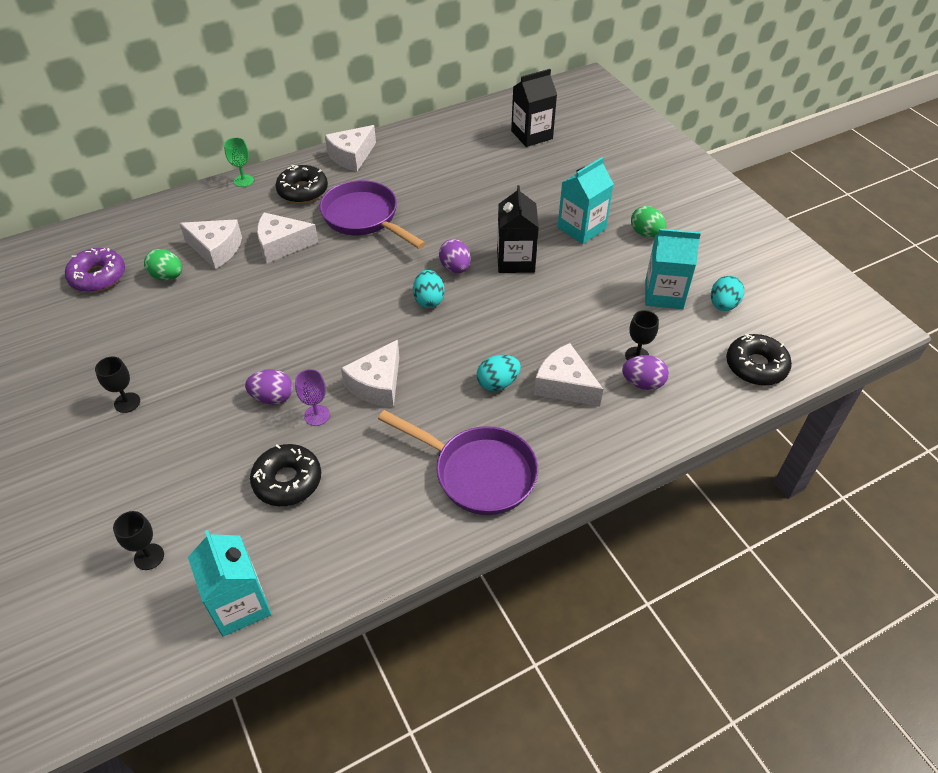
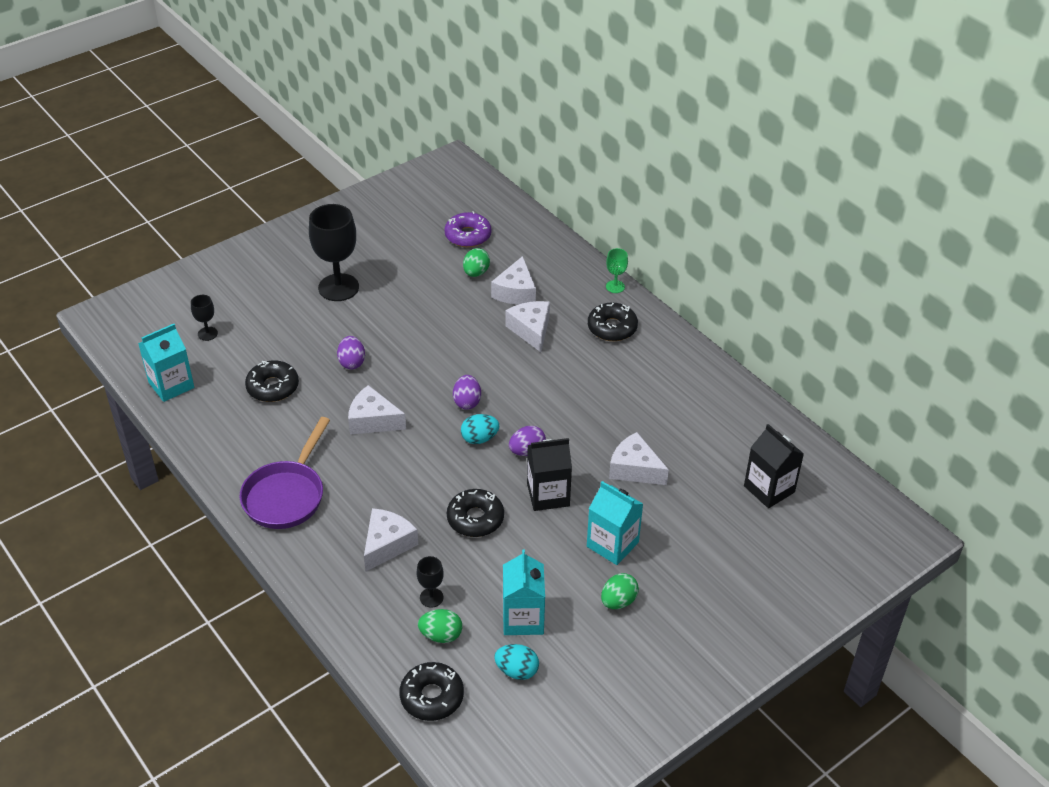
camera: 80 degrees right, 5 degrees down
black goblet [95,356,140,413] -> black goblet [309,204,359,301], size x2.13
purple goblet [295,369,330,426] -> none
purple pan [320,180,426,249] -> none
white cheese [325,125,376,172] -> white cheese moved to [609,432,669,485]
turquoise egg [477,355,521,391] -> none
purple egg [622,355,669,390] -> purple egg moved to [453,375,481,410]
none -> green egg [418,609,462,643]
none -> black donut [447,489,504,537]

